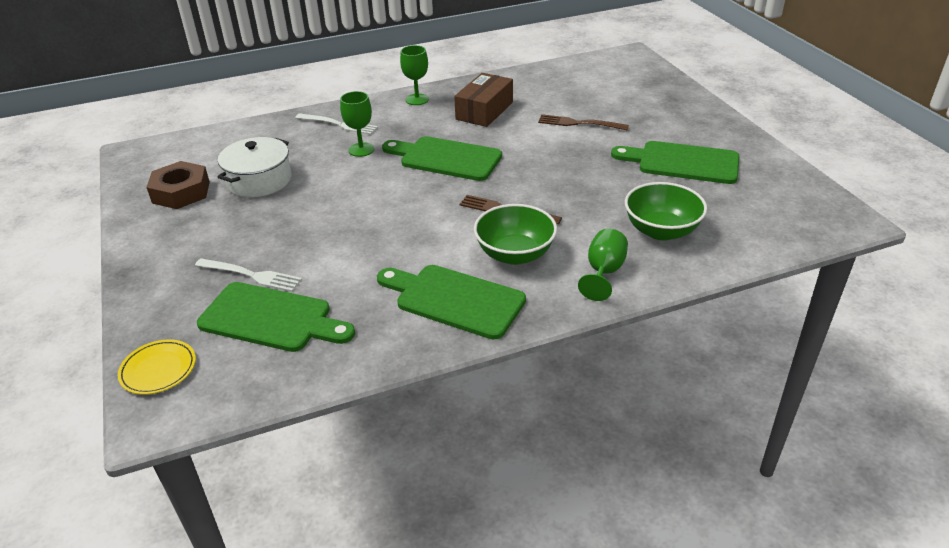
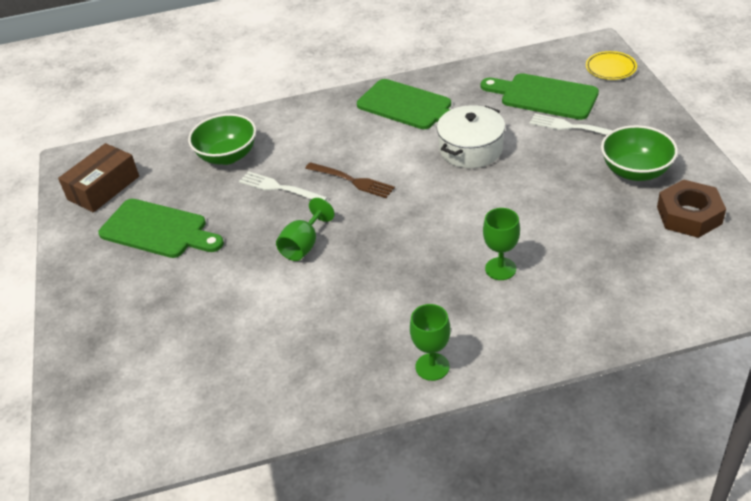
camera: 170 degrees left, 5 degrees up
white pot [218,137,292,197] -> white pot moved to [437,105,505,168]
white fork [295,113,378,135] -> white fork moved to [239,171,328,201]
green cutting board [382,136,502,181] -> none
brown box [454,73,513,127] -> brown box moved to [58,143,139,213]
green bowl [474,204,557,265] -> green bowl moved to [601,125,678,181]
brown fork [538,114,629,131] -> none
green goblet [578,229,628,301] -> green goblet moved to [276,198,335,261]

